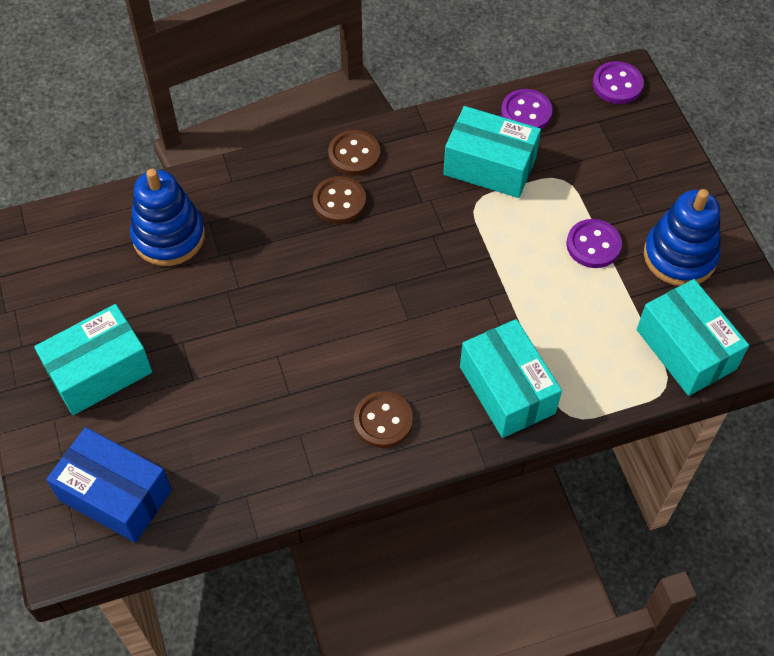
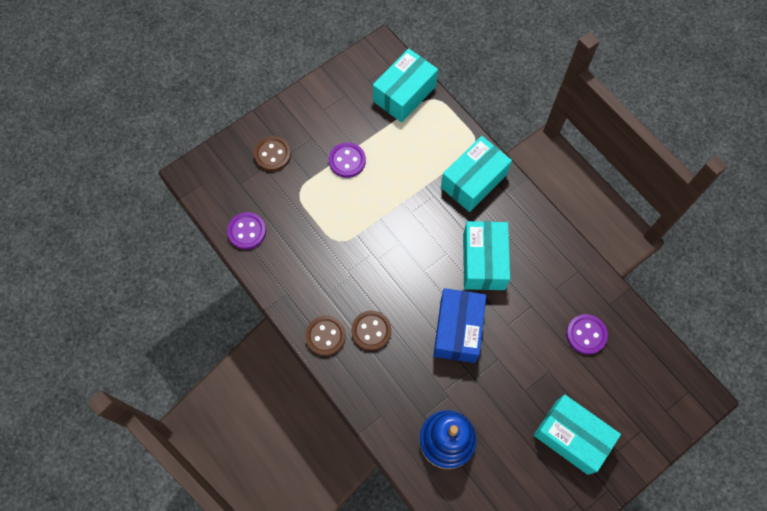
camera: 110 degrees left, 10 degrees up
blue box [46,427,172,543] -> blue box moved to [433,288,486,363]
brown button [354,391,413,448] -> brown button moved to [254,136,291,171]
turquoise box [443,106,541,198] -> turquoise box moved to [463,221,510,290]
purple button [593,61,644,104] -> purple button moved to [566,314,608,355]
blue stacking toy [644,189,720,286] -> none

